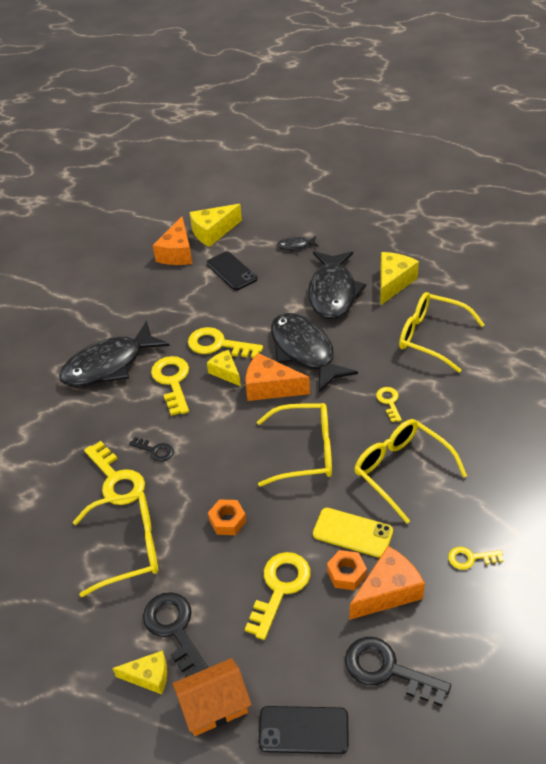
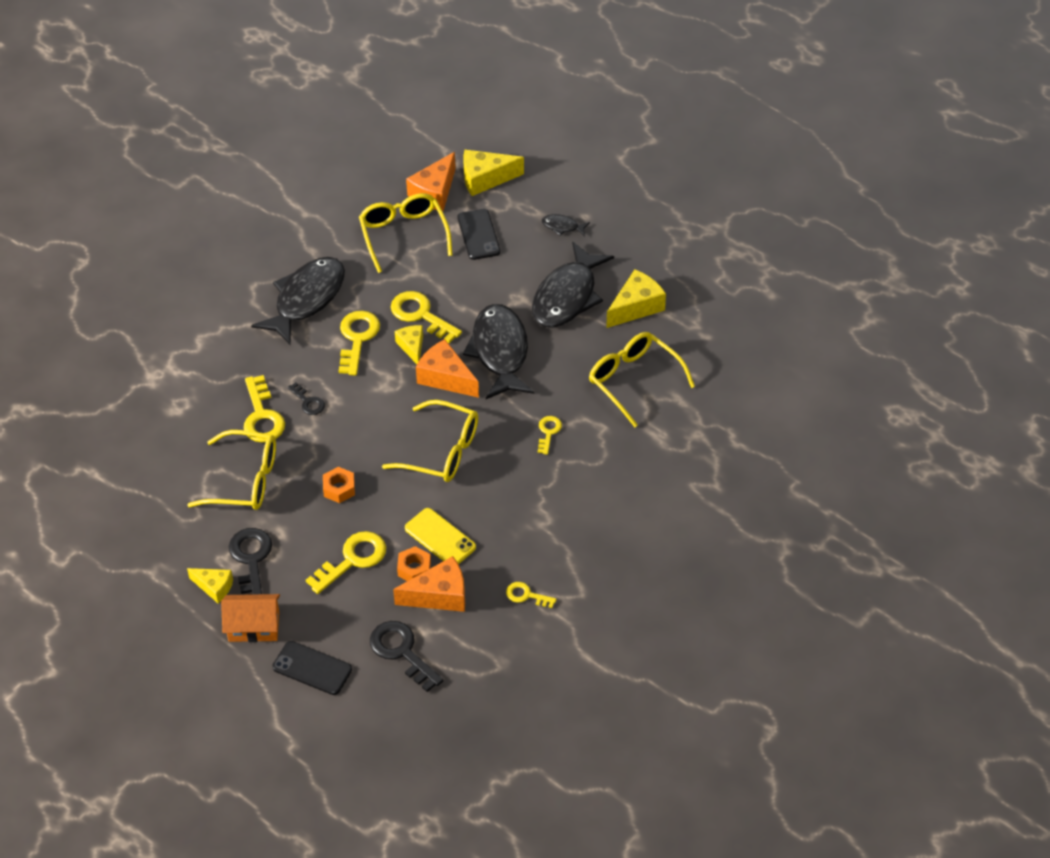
camera: 20 degrees right, 5 degrees up
black fish [59,321,170,387] -> black fish turned 135 degrees clockwise [251,257,345,346]
yellow glasses [354,419,467,524] -> yellow glasses moved to [359,193,453,273]

